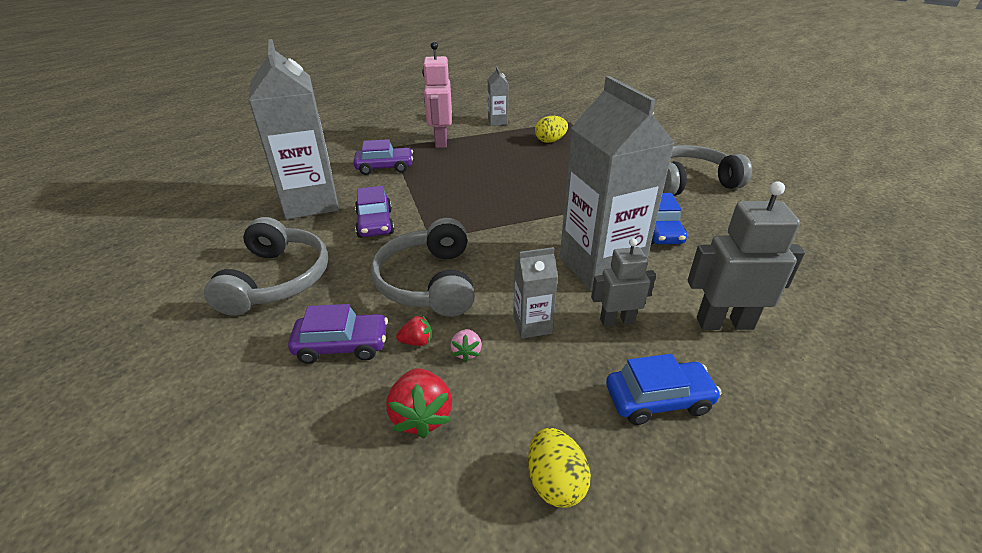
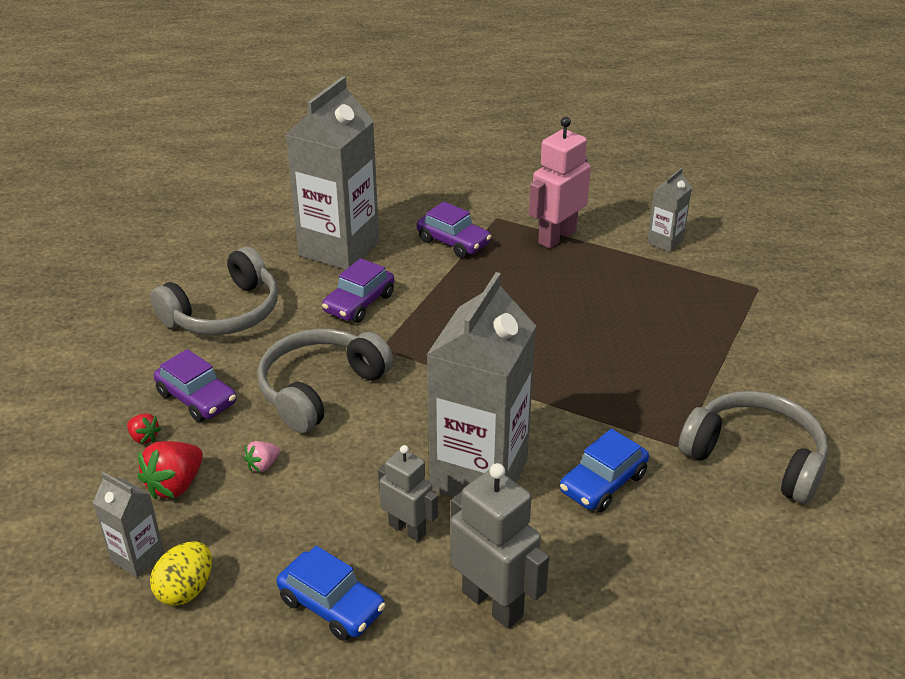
camera: 45 degrees right, 0 degrees up
red strawberry [396,315,432,346] -> red strawberry moved to [127,413,161,444]
grey carton [513,247,558,339] -> grey carton moved to [93,472,165,578]
yellow egg [535,116,568,143] -> none

